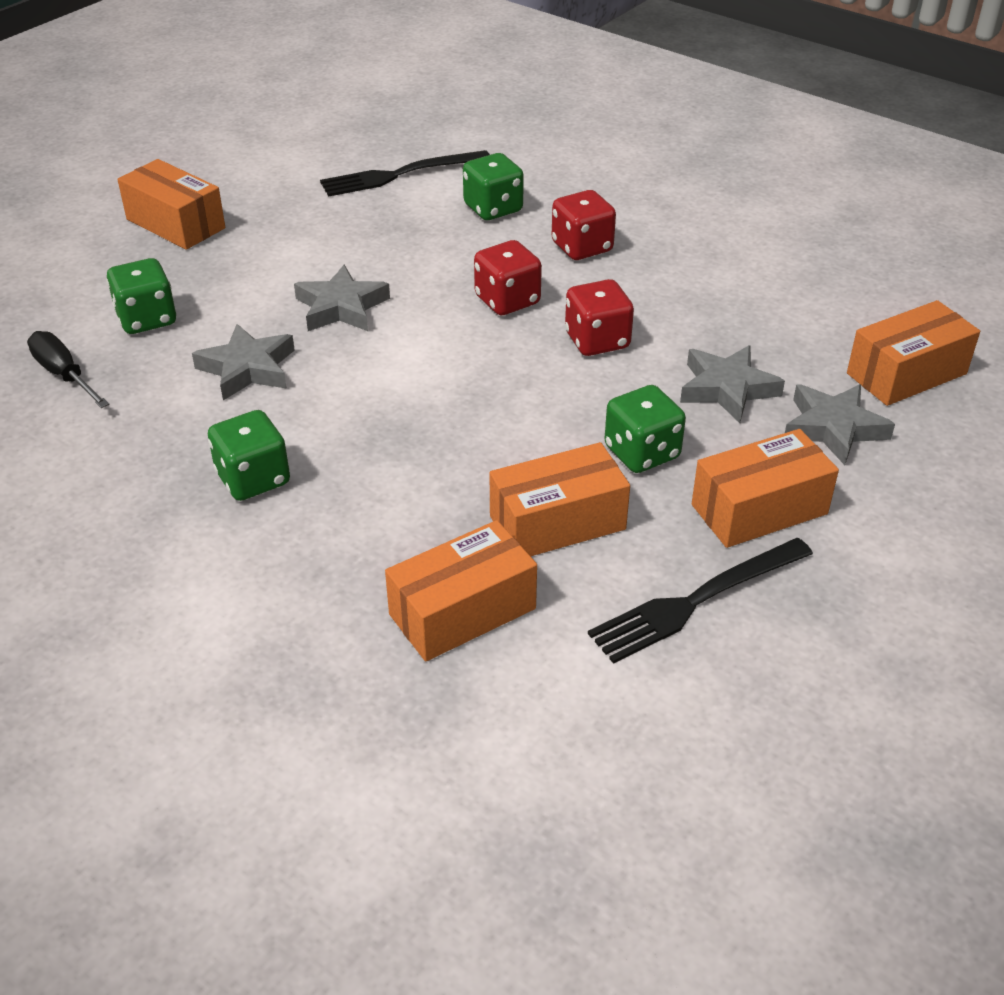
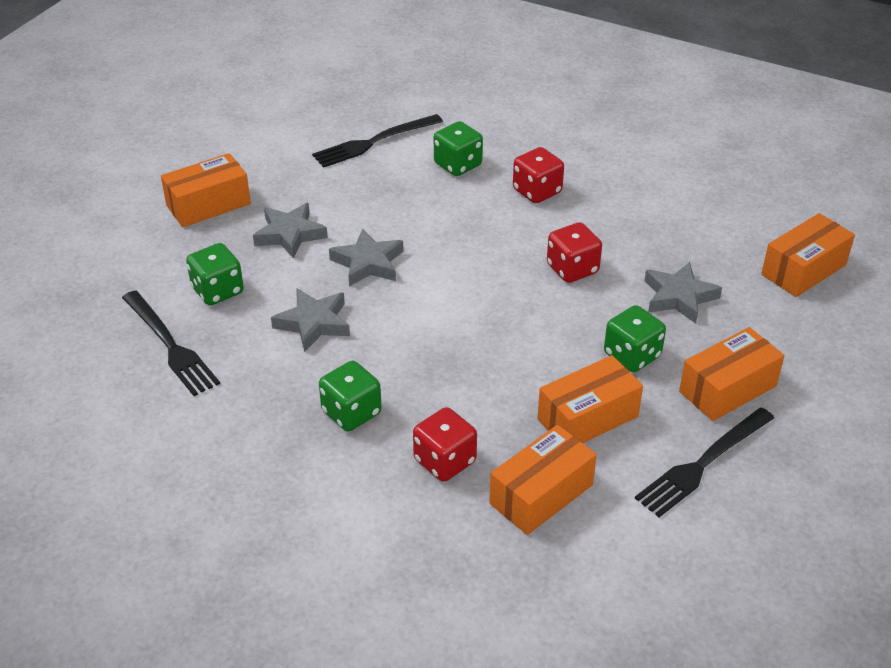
camera: 10 degrees left, 0 degrees up
black screwdriver [27,331,109,408] -> black fork [122,290,220,396]
orange box [117,159,225,250] -> orange box turned 60 degrees counterclockwise [161,153,251,227]
red dice [474,240,542,315] -> red dice moved to [413,407,477,482]
grey star [785,384,895,465] -> grey star moved to [253,203,328,259]

